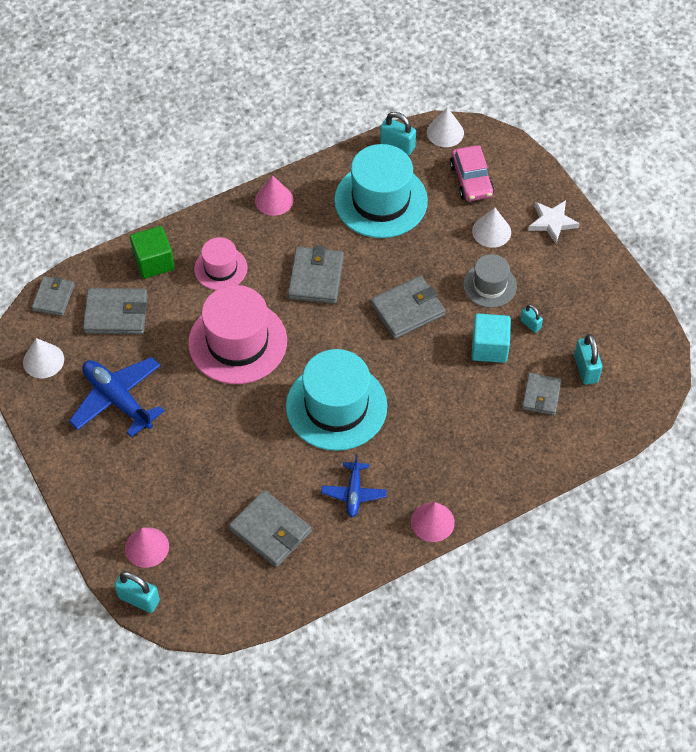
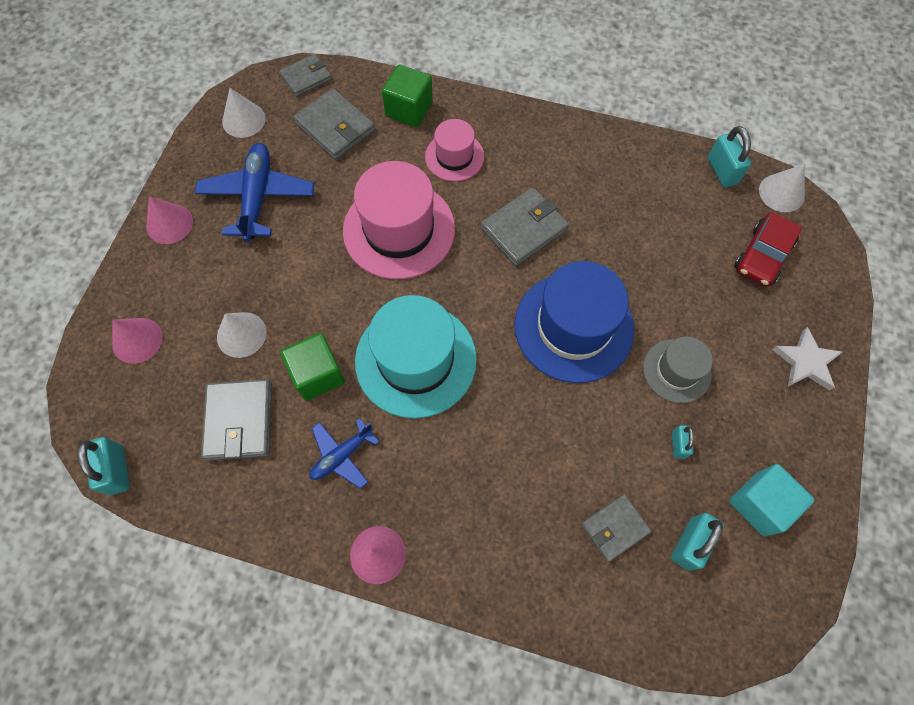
camera: 45 degrees right, 10 degrees up
turquoise padlock [114,571,160,613] -> turquoise padlock moved to [77,437,130,495]
pink cone [255,175,293,216] -> pink cone moved to [147,196,193,244]
turquoise hat [334,144,428,238] -> none
grey wallet [370,276,446,339] -> blue hat [515,261,634,383]
pink car [450,145,494,201] -> red car [734,212,803,287]
turquoise cube [471,313,511,363] -> turquoise cube moved to [729,464,815,536]
white cone [472,208,511,248] -> white cone moved to [217,312,266,358]
none -> green cube [280,333,345,401]

